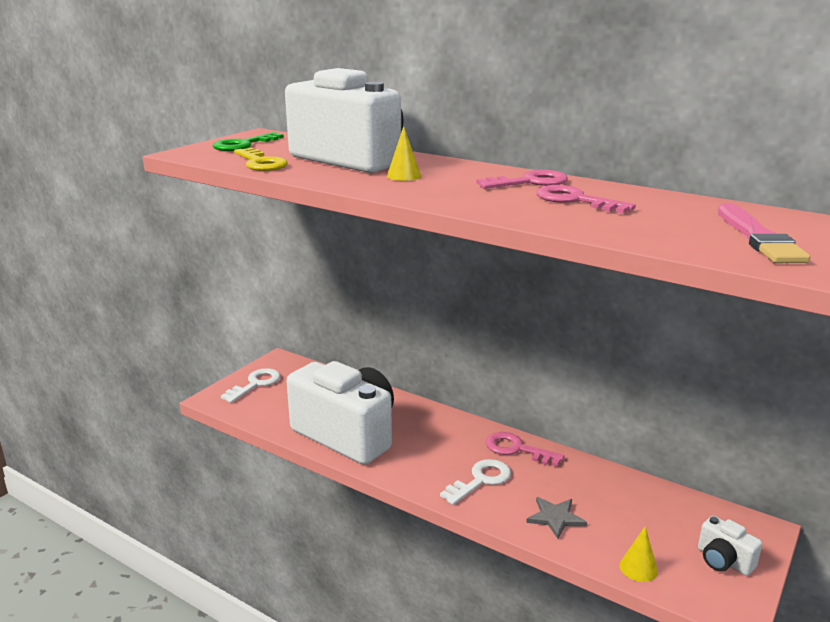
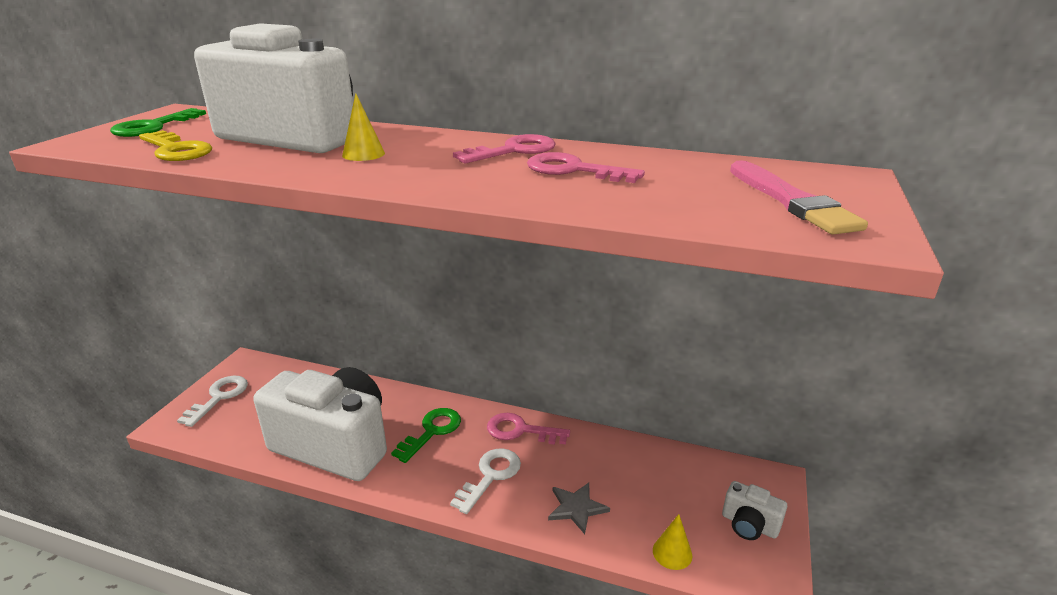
camera: 15 degrees left, 5 degrees up
none -> green key [391,408,461,463]

